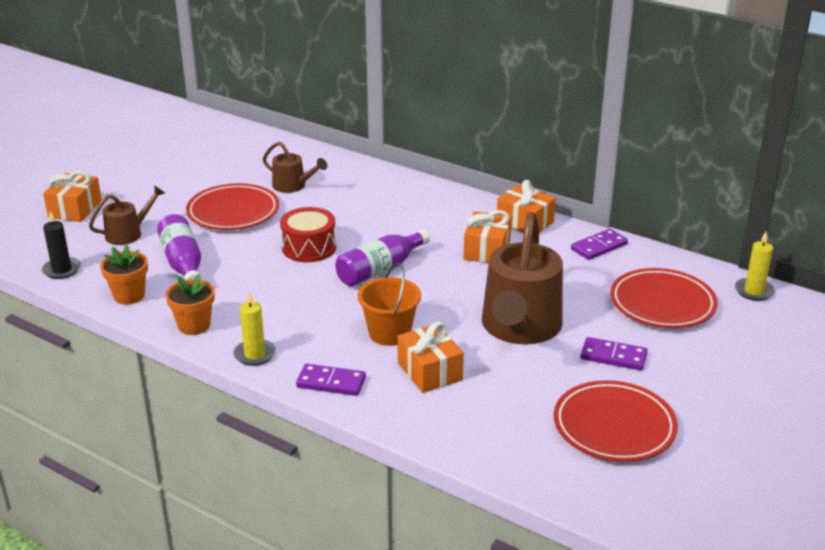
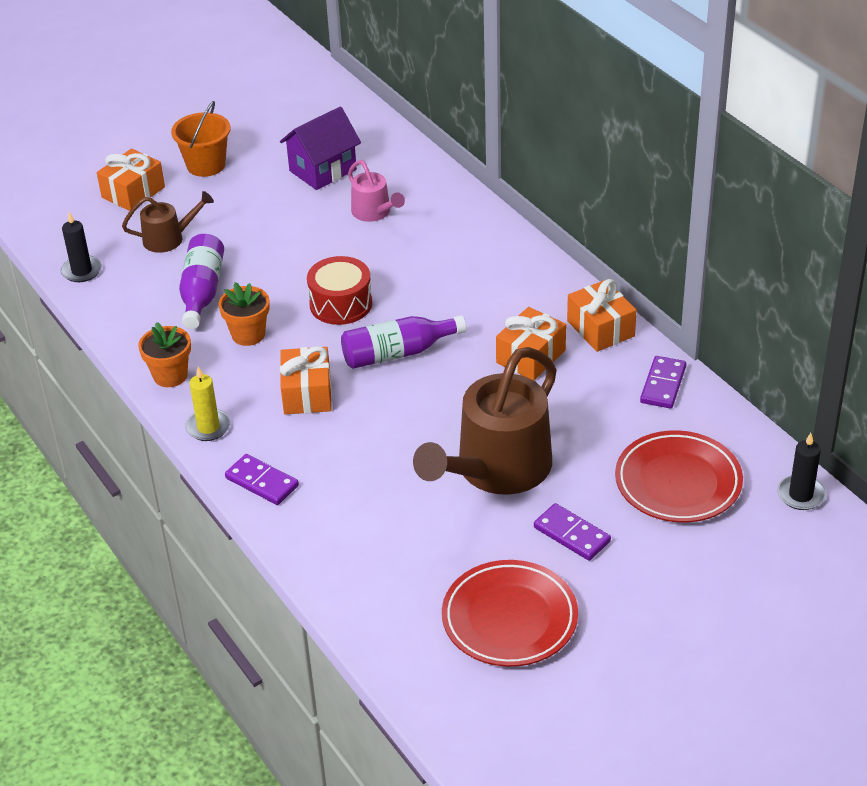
camera: 25 degrees right, 10 degrees up
orange flower pot [100,245,148,305] -> orange flower pot moved to [219,282,270,346]
red plate [186,183,279,230] -> none
brown watering can [263,142,327,193] -> pink watering can [348,160,405,222]
orange bucket [358,262,421,346] -> orange bucket moved to [171,101,231,177]
orange gift [397,322,464,393] -> orange gift moved to [280,346,332,415]
purple domino [571,229,628,260] -> purple domino turned 60 degrees counterclockwise [640,356,686,409]
yellow candle [735,232,775,301] -> black candle [777,433,826,510]
none -> purple house [280,106,361,190]

